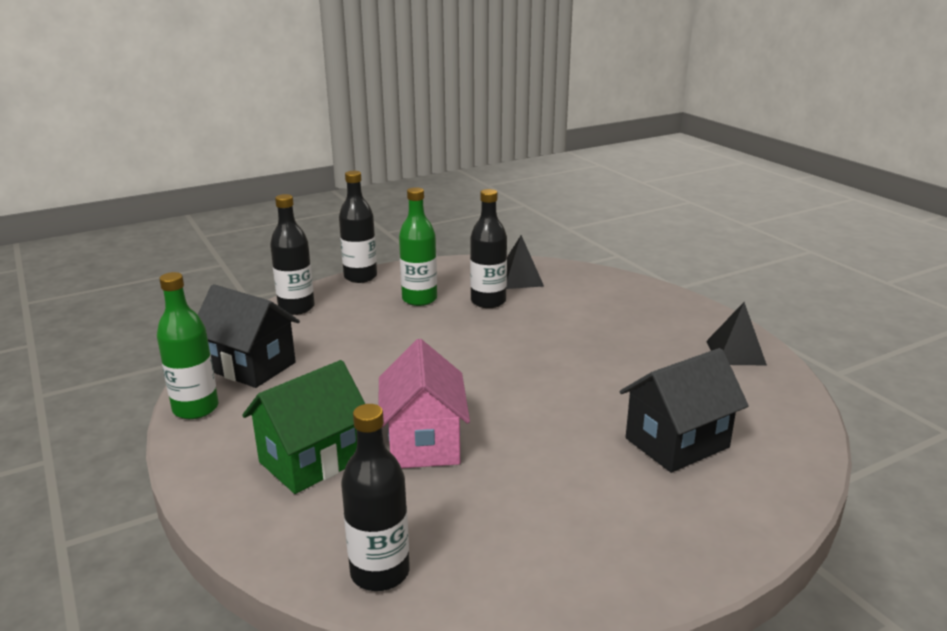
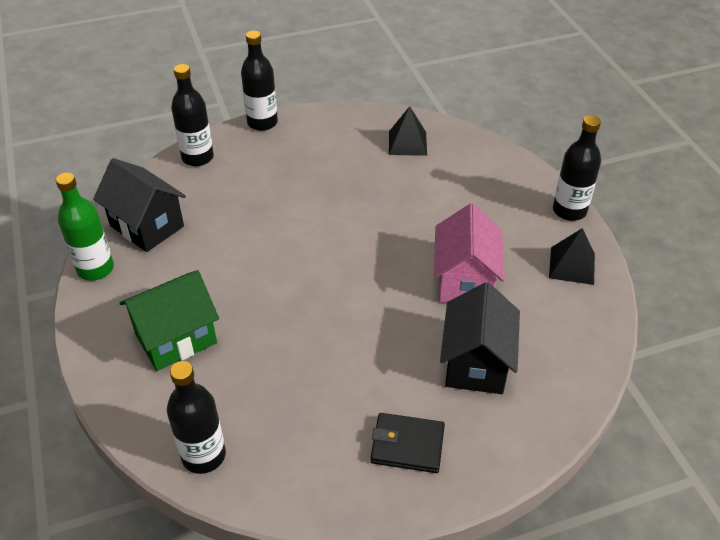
camera: 10 degrees right, 20 degrees up
pink house [378,339,470,468] -> pink house moved to [434,203,505,303]
green bottle [399,187,437,306] -> none
black bottle [470,189,507,308] -> black bottle moved to [553,115,601,221]
black house [619,348,749,473] -> black house turned 60 degrees counterclockwise [440,282,520,394]
none -> black wallet [370,413,445,473]

